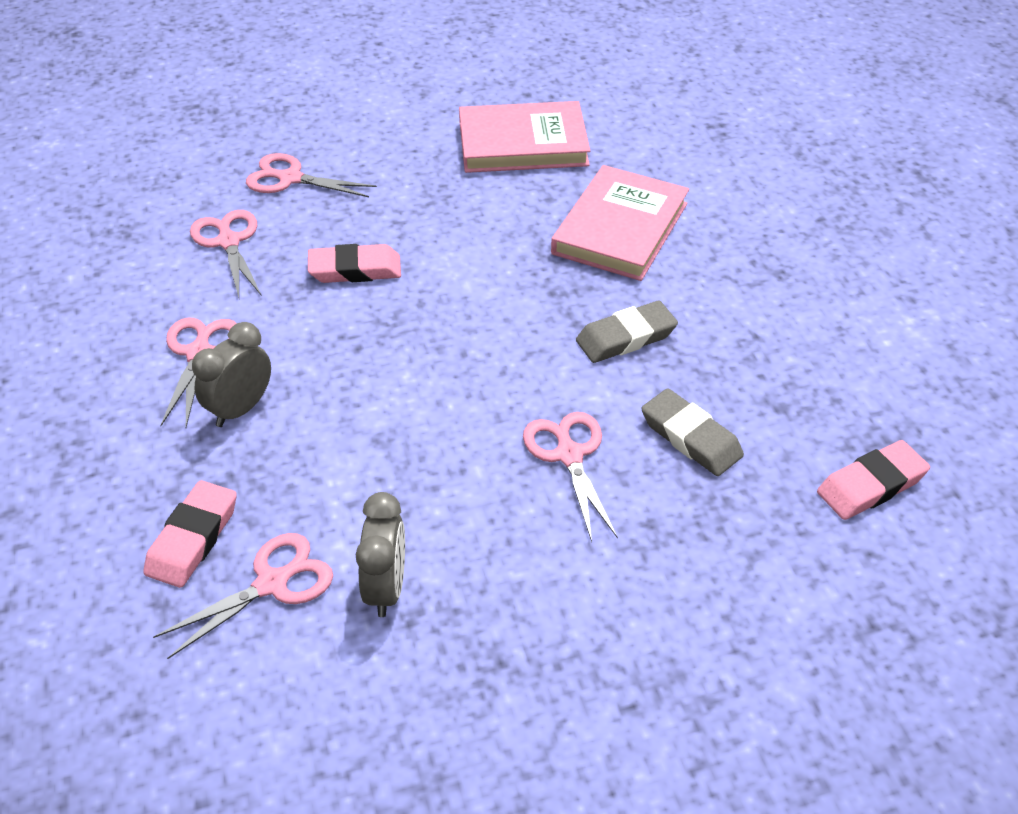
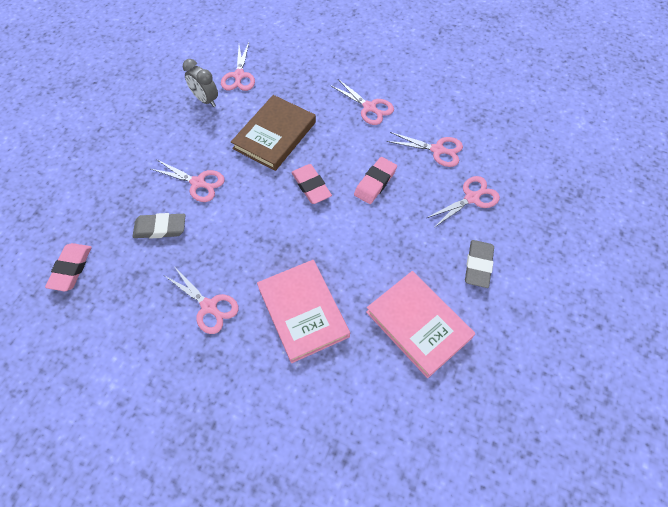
camera: 130 degrees right, 15 degrees up
pink eraser [143,480,237,588] -> pink eraser moved to [291,164,332,204]
grey clock [192,322,271,427] -> none
pink book [459,101,590,173] -> pink book turned 75 degrees counterclockwise [366,271,476,378]
grey eraser [576,301,678,363] -> grey eraser moved to [465,240,494,288]
none -> pink scissors [165,266,239,334]
none -> brown book [231,95,316,171]

